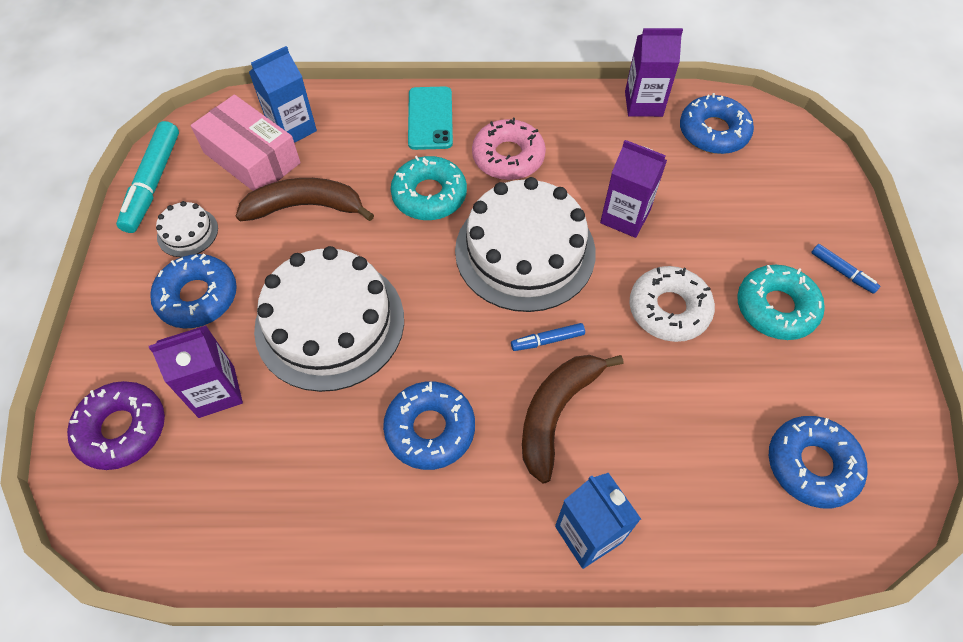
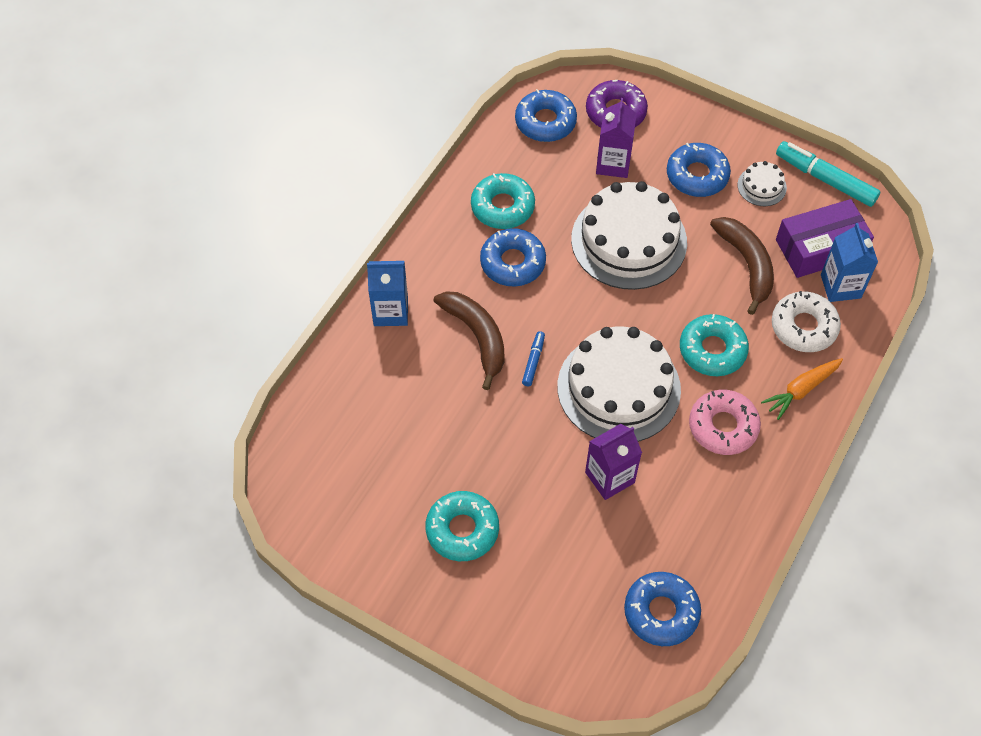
camera: 120 degrees right, 0 degrees up
pink box [191,94,301,191] -> purple box [776,199,874,278]
brown banana [236,178,374,221] -> brown banana turned 45 degrees counterclockwise [710,217,774,315]
turquoise phone [408,87,453,150] -> orange carrot [761,358,843,420]
purple carton [625,28,683,117] -> none
white donut [629,266,715,342] -> white donut moved to [772,291,841,352]
blue donut [769,416,867,508] -> blue donut moved to [515,89,577,142]
blue marker [811,244,880,294] -> none
none -> turquoise donut [471,173,535,229]

